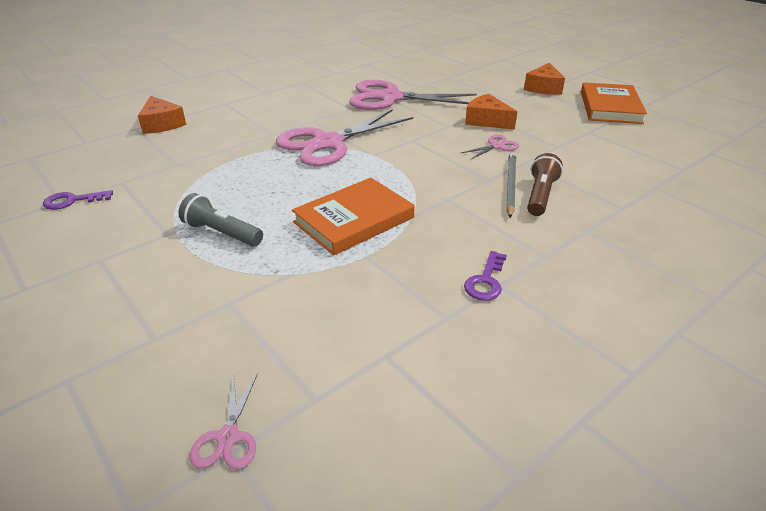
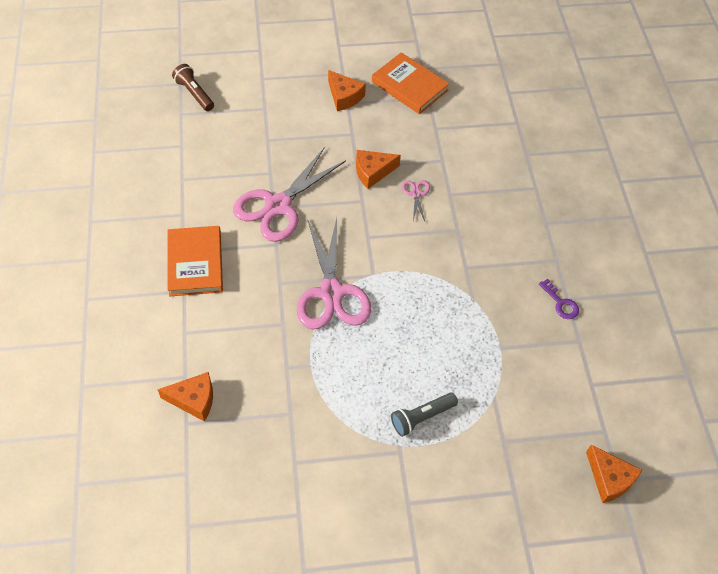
camera: 60 degrees left, 20 degrees up
purple key [43,190,113,210] -> none
pink scissors [190,373,258,469] -> orange cheese [586,444,642,503]
orange book [292,178,415,255] -> orange book moved to [168,226,223,296]
grey pencil [506,153,516,218] -> none
brown flashlight [527,153,563,216] -> brown flashlight moved to [172,64,214,111]

